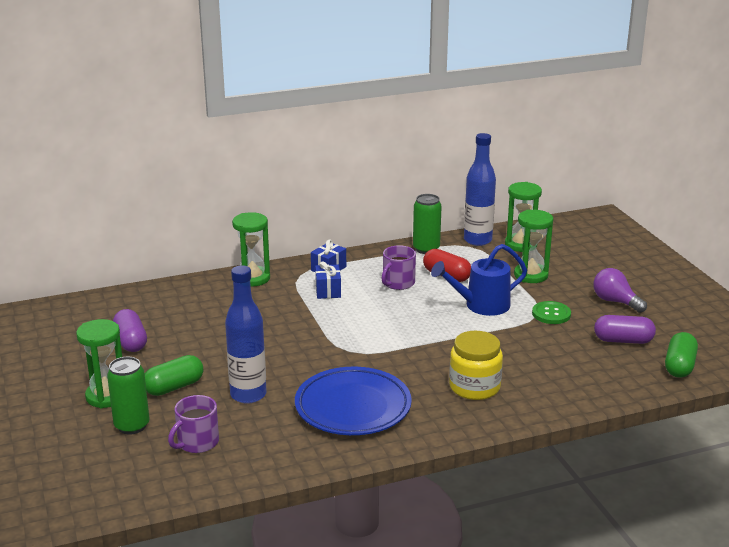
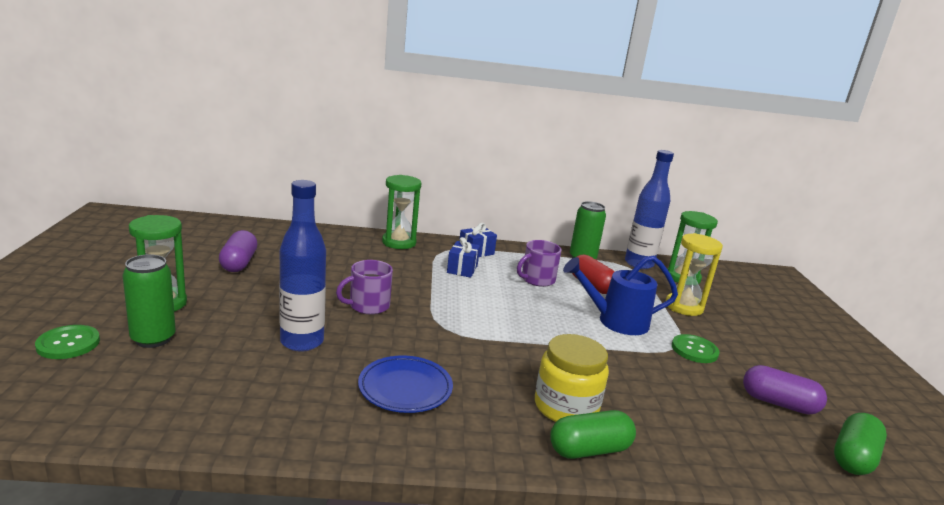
camera: 15 degrees right, 5 degrees down
green capsule [145,355,203,396] -> green capsule moved to [550,410,636,459]
purple mug [168,395,219,453] -> purple mug moved to [336,260,393,315]
blue plate [295,367,412,435] -> blue plate [358,355,453,413], size x0.65
green hourglass [514,210,553,283] -> yellow hourglass [665,233,723,316]
purple light bulb [593,268,647,313] -> none
none -> green button [35,325,100,359]

